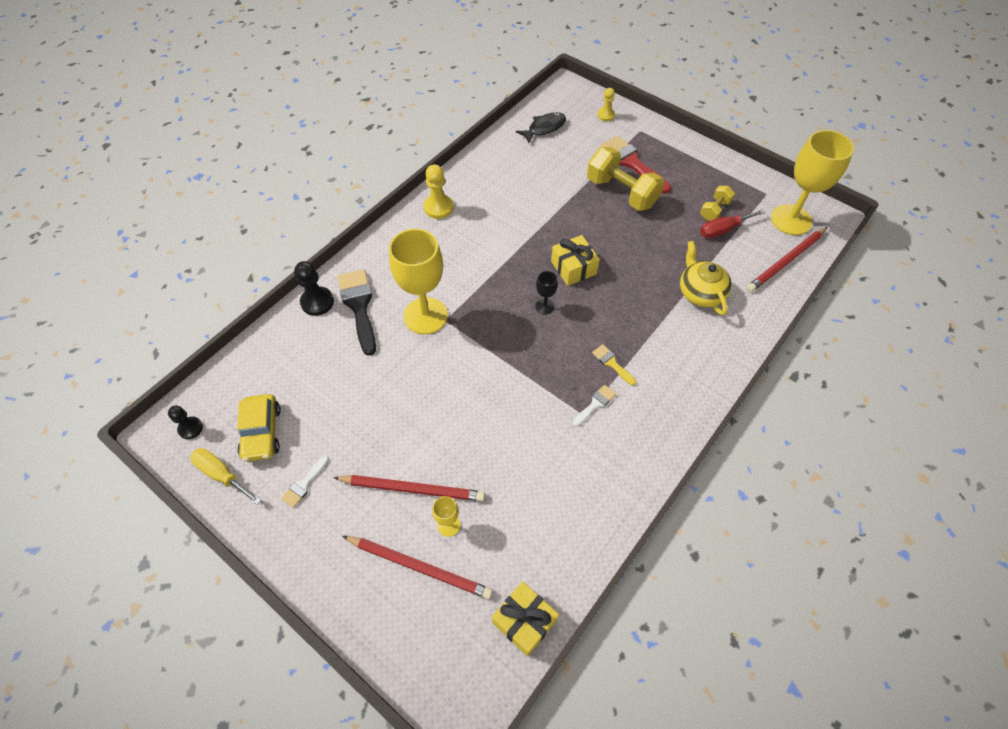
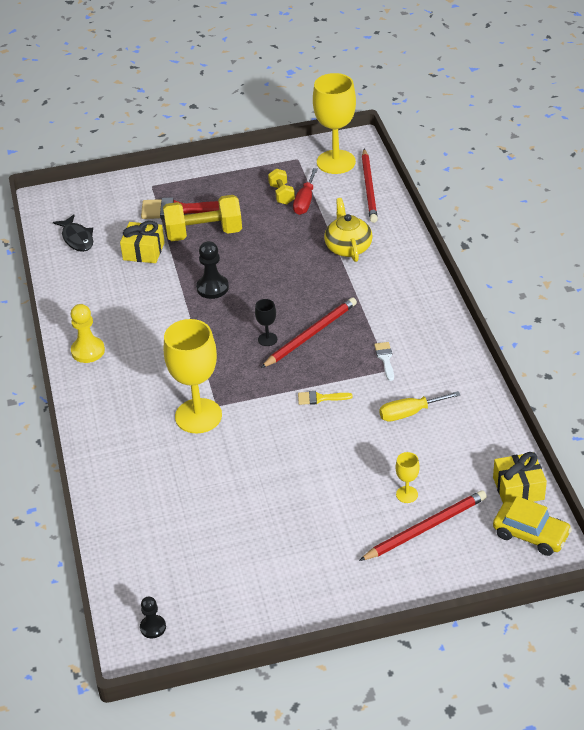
camera: 50 degrees left, 15 degrees down
yellow screwdriver [190,448,262,505] -> yellow screwdriver moved to [379,391,460,422]
yellow car [237,394,281,462] -> yellow car moved to [493,496,572,556]
white brush [281,456,329,508] -> none
black pawn [294,261,334,316] -> black pawn moved to [196,241,229,299]
red pencil [333,475,485,501] -> red pencil moved to [261,297,357,368]
black brush [337,269,376,356] -> none
black fish [516,112,566,143] -> black fish turned 150 degrees clockwise [53,215,93,252]
yellow gift [551,235,600,286] -> yellow gift moved to [120,221,165,263]
yellow brush [592,344,636,385] -> yellow brush moved to [298,391,353,405]
yellow pawn [597,88,615,121] -> none
yellow teapot [680,241,732,316] -> yellow teapot turned 60 degrees clockwise [324,198,373,262]

